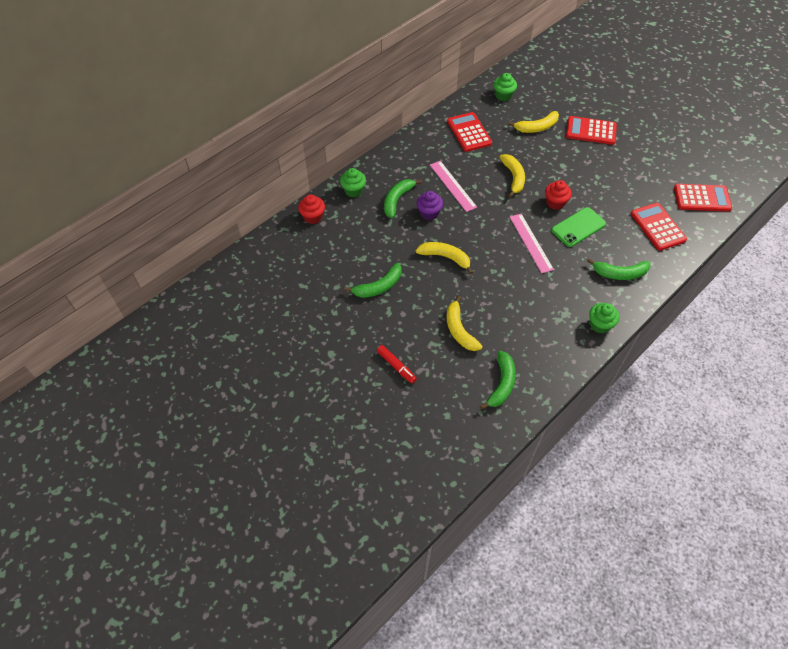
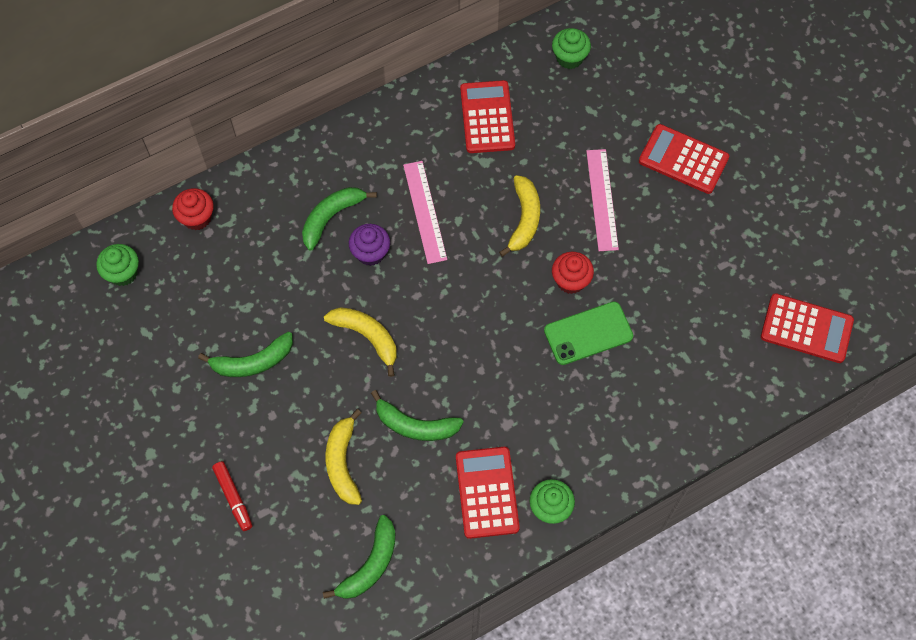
camera: 15 degrees right, 10 degrees up
green cupcake [340,168,366,197] -> green cupcake moved to [96,244,139,286]
yellow banana [508,111,559,133] -> none
pink ruler [510,214,554,273] -> pink ruler moved to [586,149,619,251]
green banana [587,258,650,280] -> green banana moved to [371,390,464,441]
red calculator [631,203,687,251] -> red calculator moved to [456,447,520,539]

